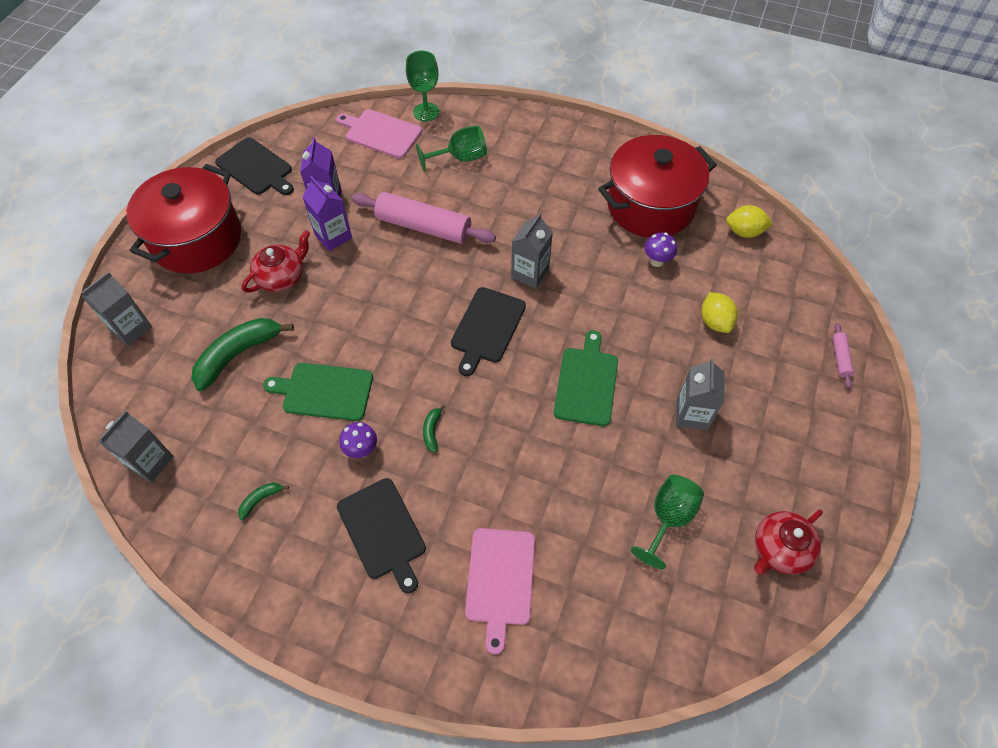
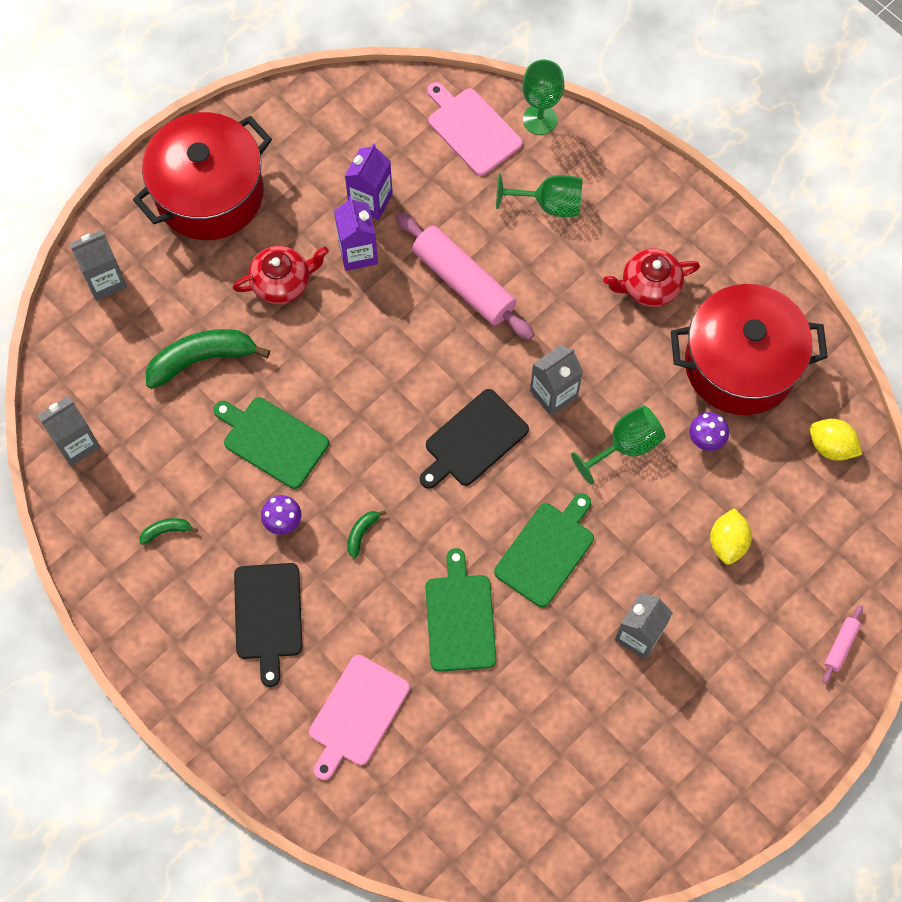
camera: 25 degrees right, 10 degrees up
black cutting board [215,137,294,195] -> none
green goblet [631,475,704,570] -> green goblet moved to [571,405,666,485]
red teapot [754,509,823,575] -> red teapot moved to [603,248,700,307]
none -> green cutting board [426,548,496,672]

